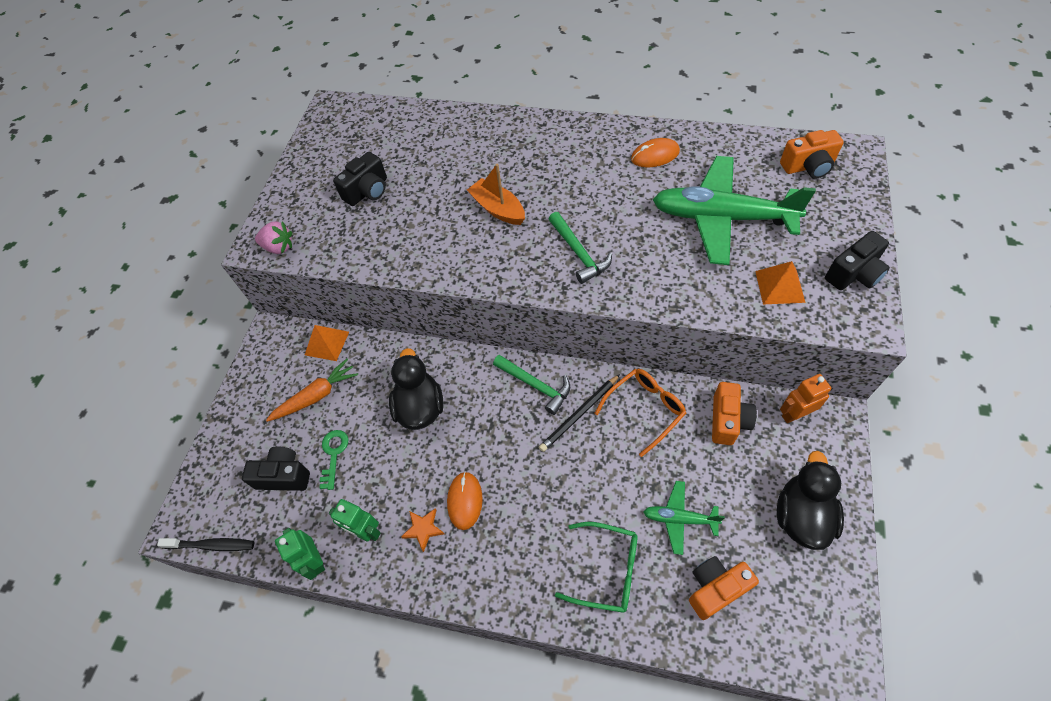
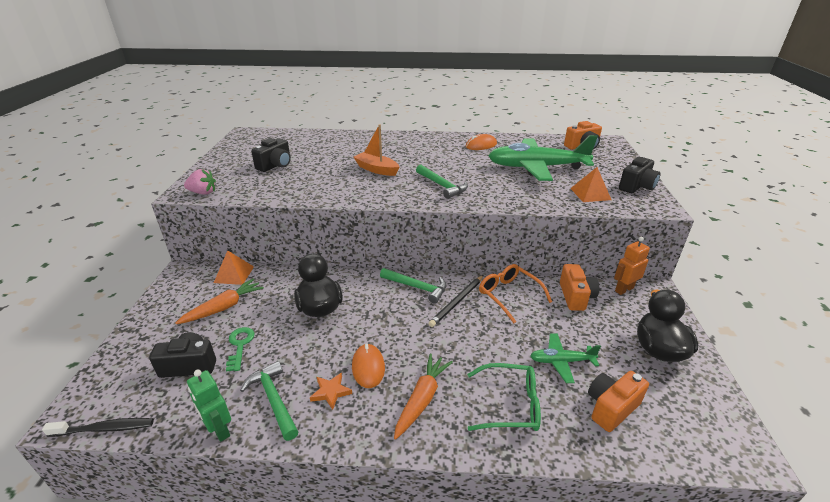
camera: 15 degrees left, 25 degrees down
green robot [329,499,380,541] -> green hammer [240,361,298,441]
orange glasses [594,369,686,457] -> orange glasses turned 75 degrees counterclockwise [479,264,552,323]
none -> orange carrot [394,353,453,440]

